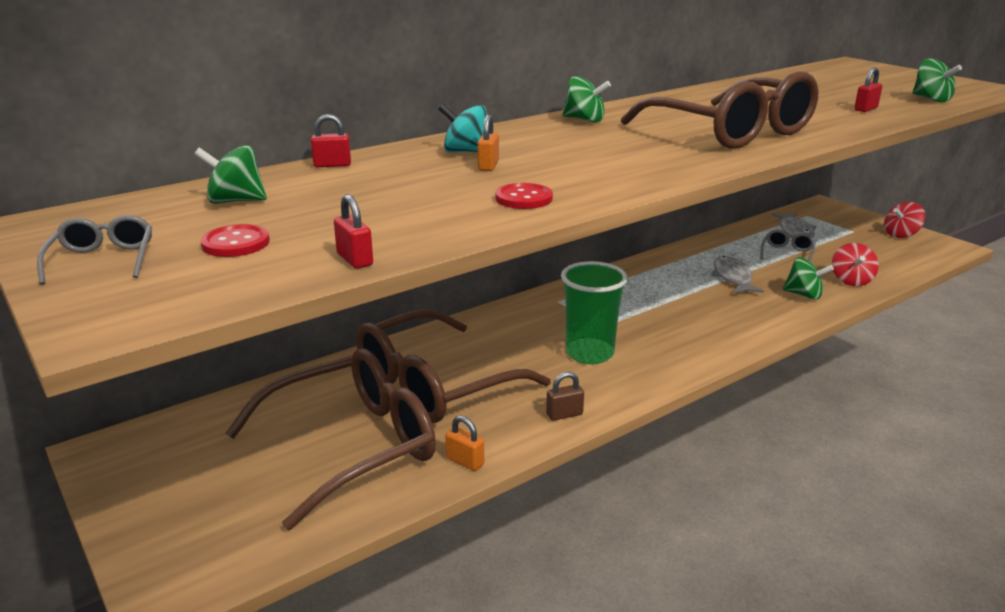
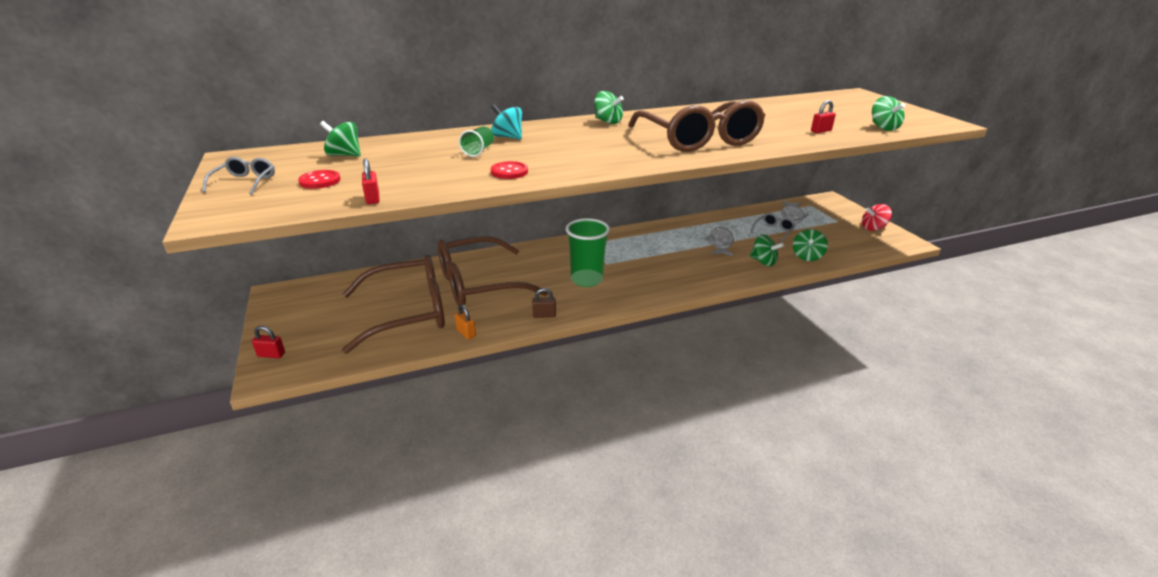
camera: 15 degrees right, 5 degrees up
red padlock [311,114,351,167] -> red padlock moved to [252,326,285,358]
orange padlock [477,115,499,171] -> none
red spinning top [832,243,879,286] -> green spinning top [793,229,828,261]
none -> green cup [459,126,494,157]

